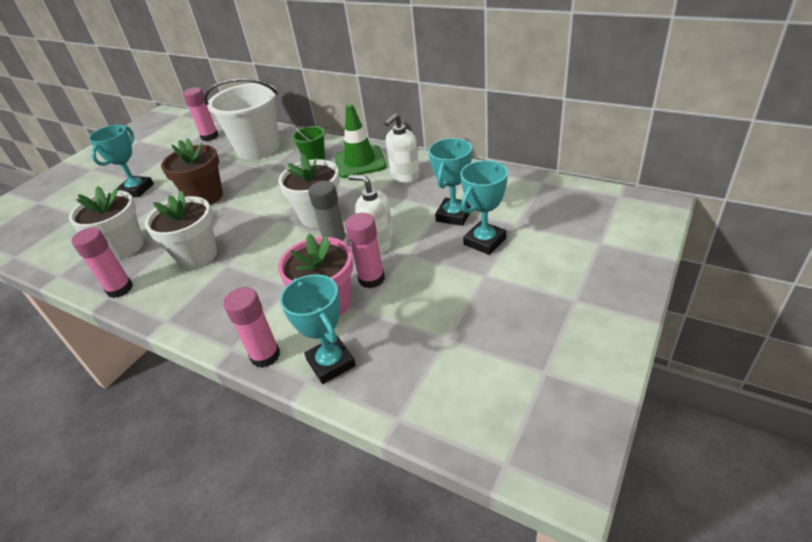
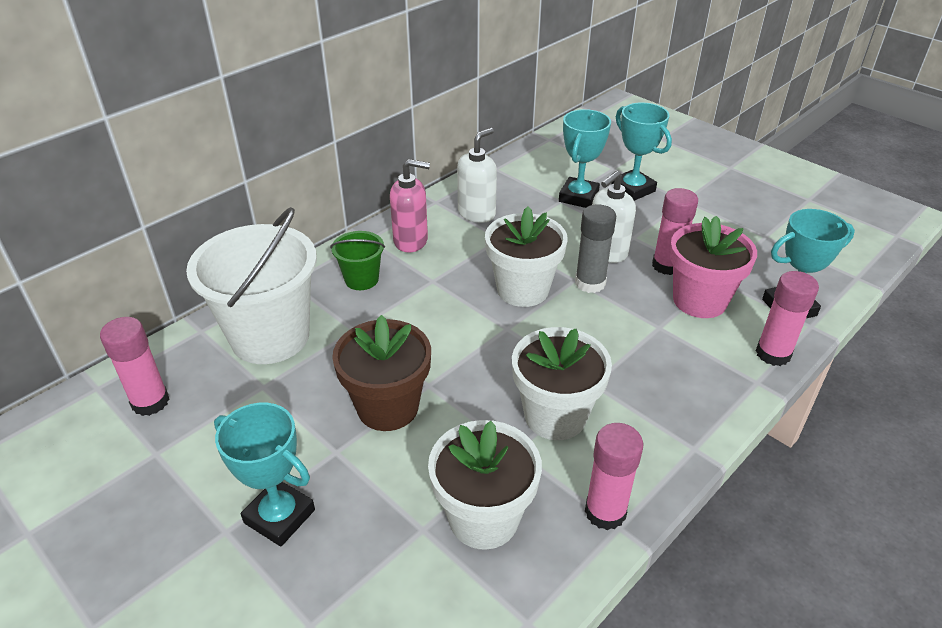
camera: 80 degrees left, 0 degrees up
green traffic cone [334,104,387,178] -> pink soap dispenser [390,159,430,252]
white soap dispenser [384,113,420,183] -> white soap dispenser turned 105 degrees counterclockwise [457,128,497,223]
turquoise trophy [428,138,472,226] -> turquoise trophy turned 75 degrees clockwise [559,109,611,208]

